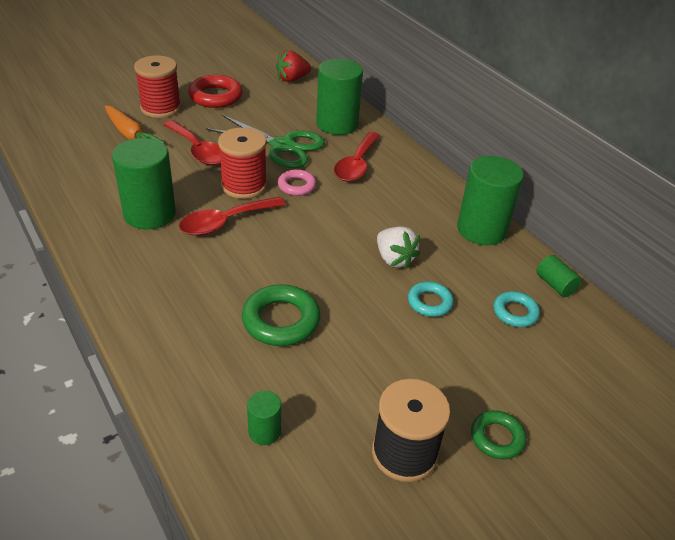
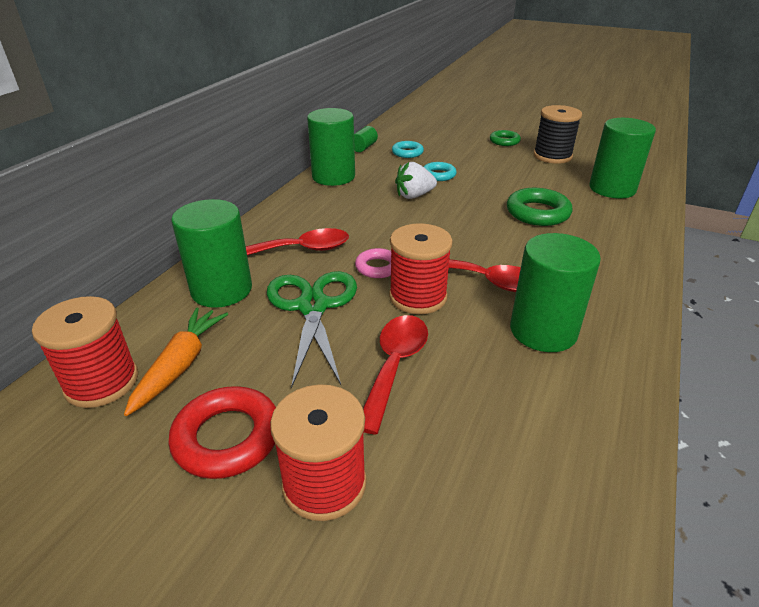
camera: 120 degrees left, 5 degrees down
orange carrot [105,105,165,144] -> orange carrot moved to [124,307,228,416]
green cylinder [247,391,281,445] -> green cylinder [589,118,656,198], size x2.12
red strawberry [276,50,311,82] -> red spool [32,296,138,408]
white strawberry [377,226,420,269] -> white strawberry turned 135 degrees counterclockwise [395,162,437,199]

